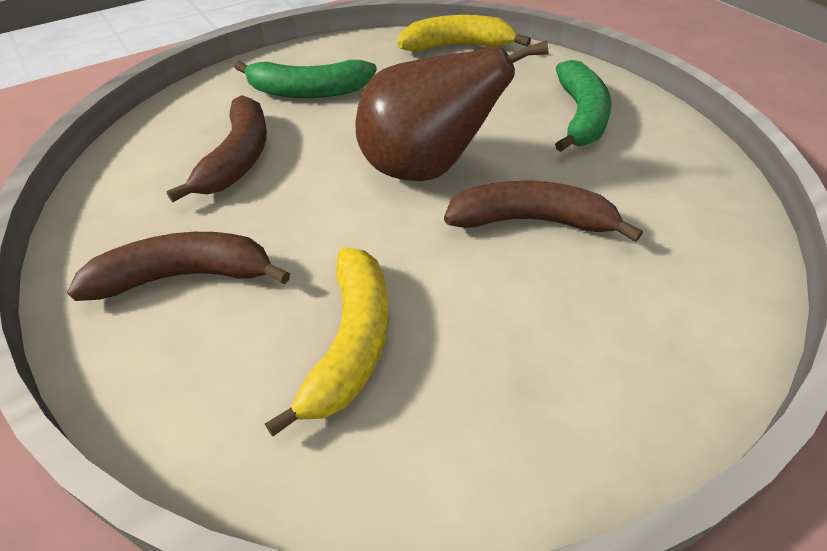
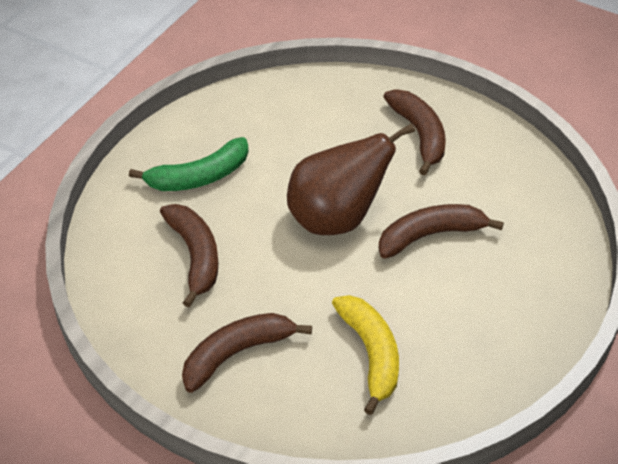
camera: 25 degrees left, 0 degrees up
yellow banana [397,15,531,51] -> none
green banana [555,60,612,152] -> brown banana [383,89,446,175]

